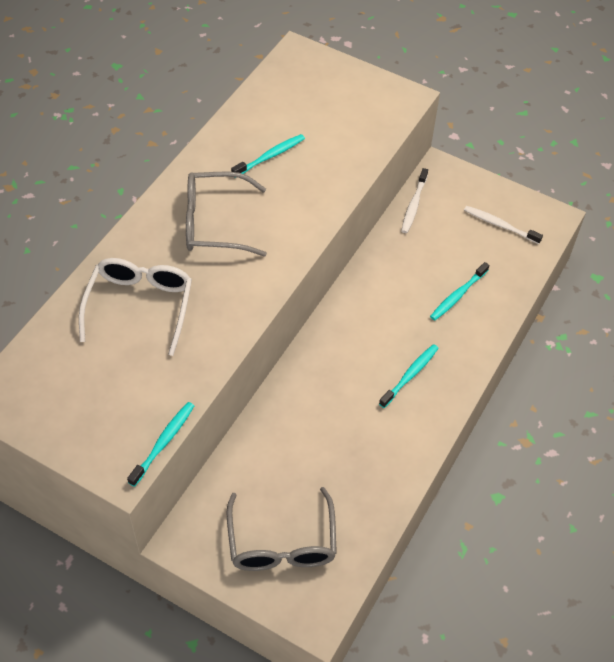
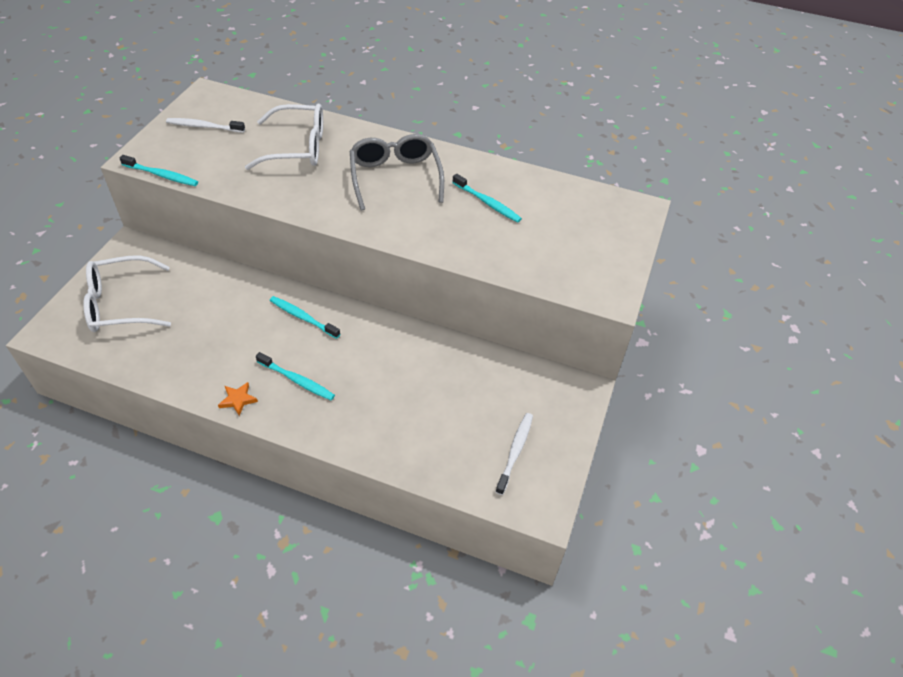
camera: 80 degrees right, 5 degrees down
grey glasses [227,487,337,571] -> white glasses [83,255,171,332]
white toothbrush [401,168,428,233] -> white toothbrush moved to [166,118,245,133]
turquoise toothbrush [430,262,489,321] -> turquoise toothbrush moved to [270,296,340,339]
none -> orange star [218,382,258,416]

